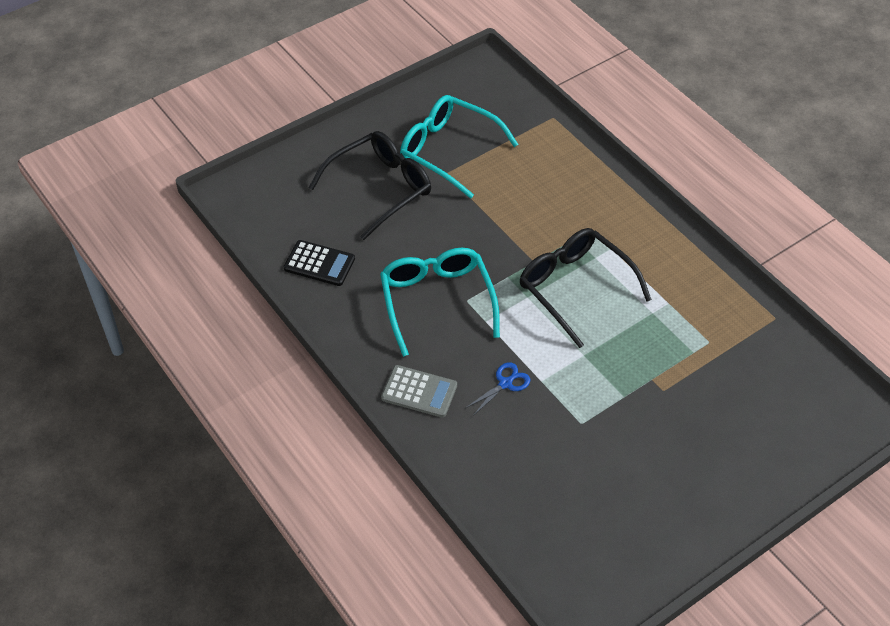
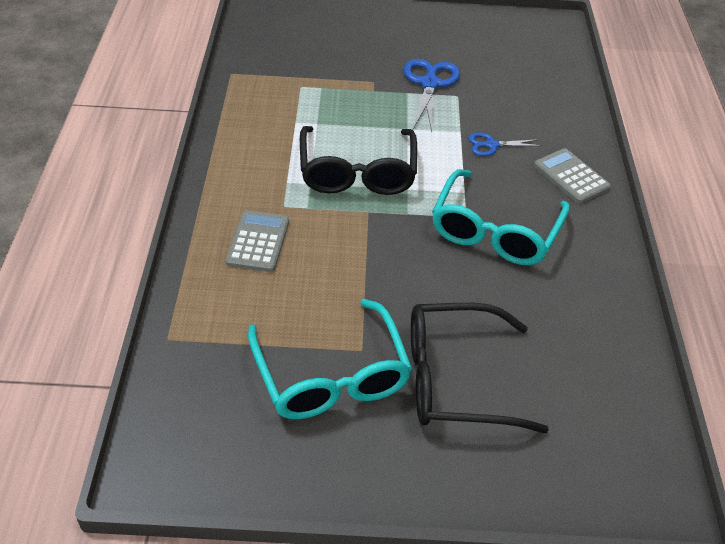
camera: 145 degrees left, 5 degrees down
black calculator [283,240,355,286] -> none
none -> grey calculator [226,210,289,272]
none -> blue scissors [404,59,460,131]

